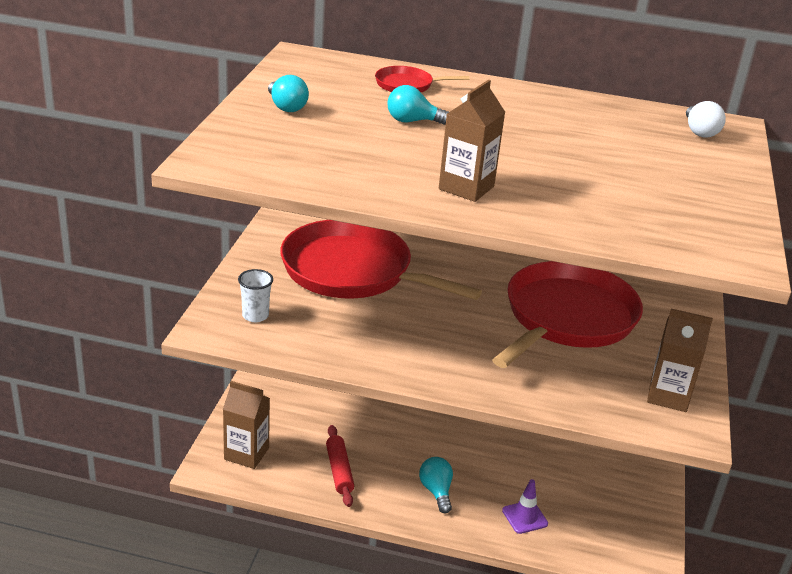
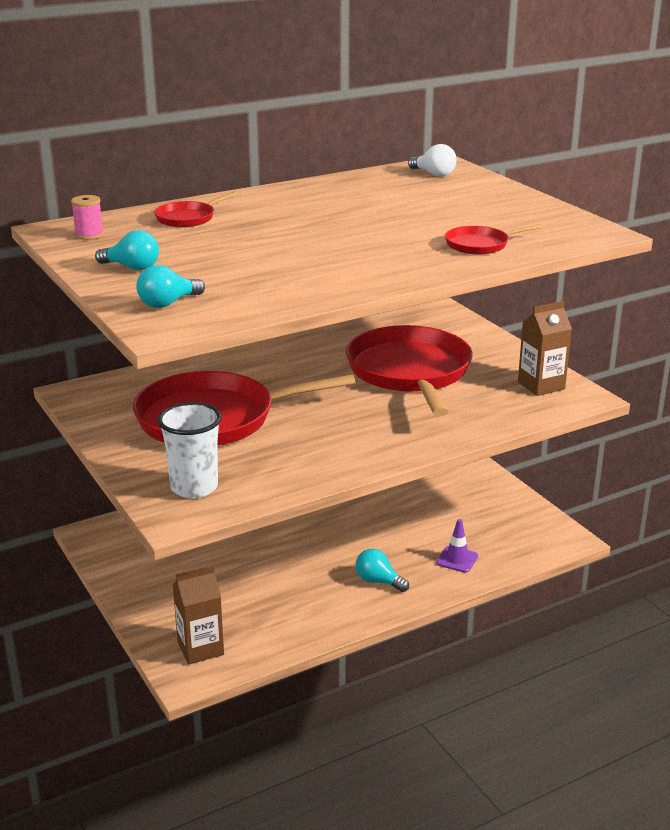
camera: 40 degrees left, 5 degrees down
white cup [238,269,273,322] -> white cup [158,402,222,498], size x1.66
red rolling pin [326,425,354,507] -> none
turquoise light bulb [387,85,449,125] -> turquoise light bulb moved to [136,265,205,308]
brown carton [439,79,505,202] -> none
none -> pink spool [71,195,104,240]
none -> red pan [445,224,543,255]

